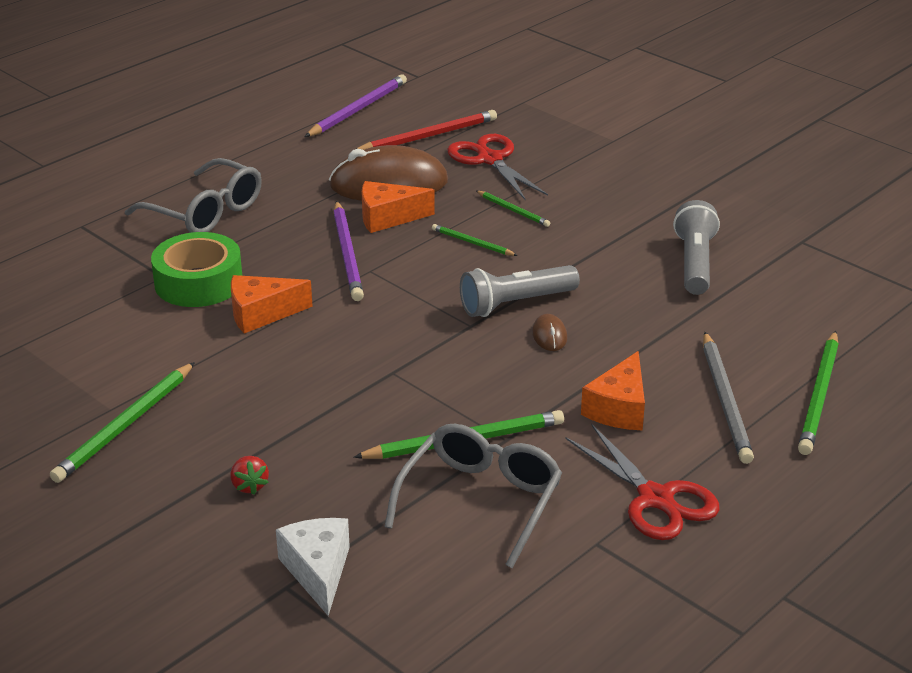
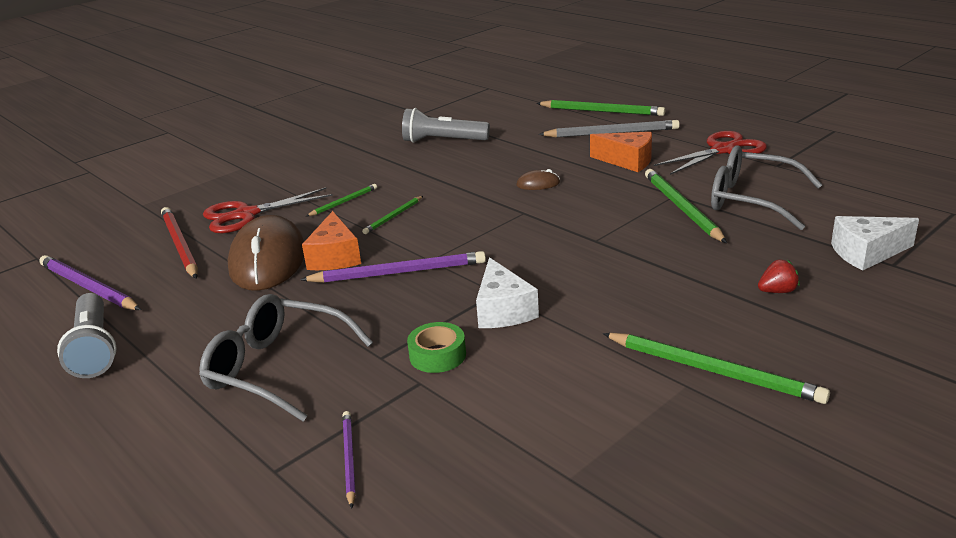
camera: 85 degrees left, 5 degrees down
grey glasses [125,158,262,233] -> grey glasses turned 105 degrees counterclockwise [199,294,373,422]
green tape [151,232,242,307] -> green tape [407,322,466,373], size x0.57
orange cheese [231,275,313,333] -> white cheese [476,257,539,328]
grey flashlight [460,265,580,317] -> grey flashlight moved to [57,293,116,378]
none -> purple pencil [342,411,356,509]

